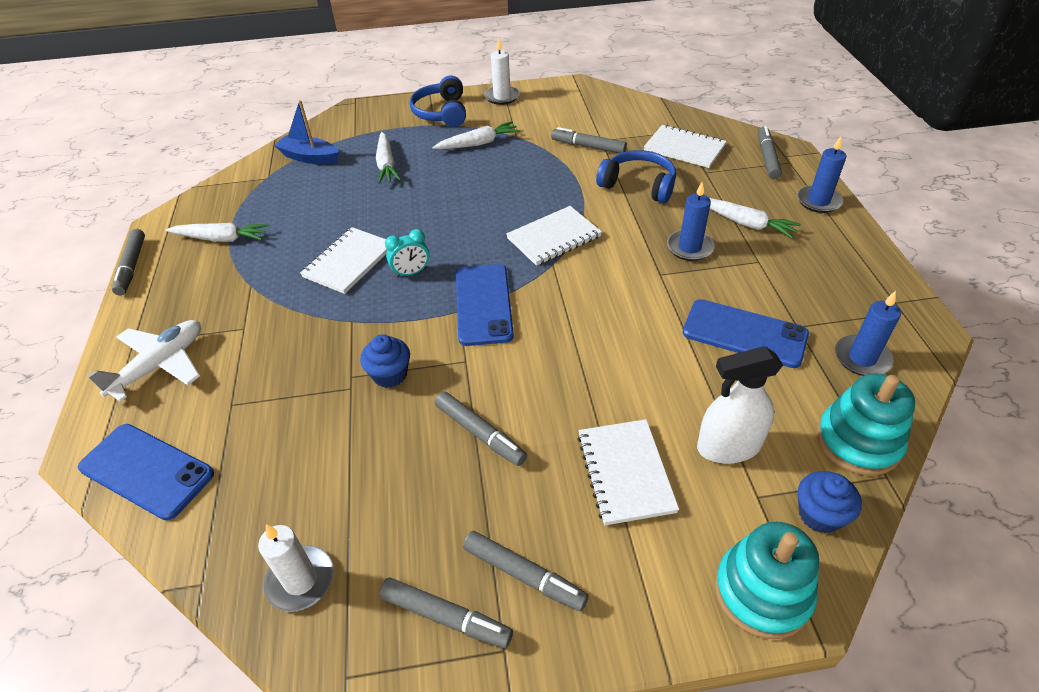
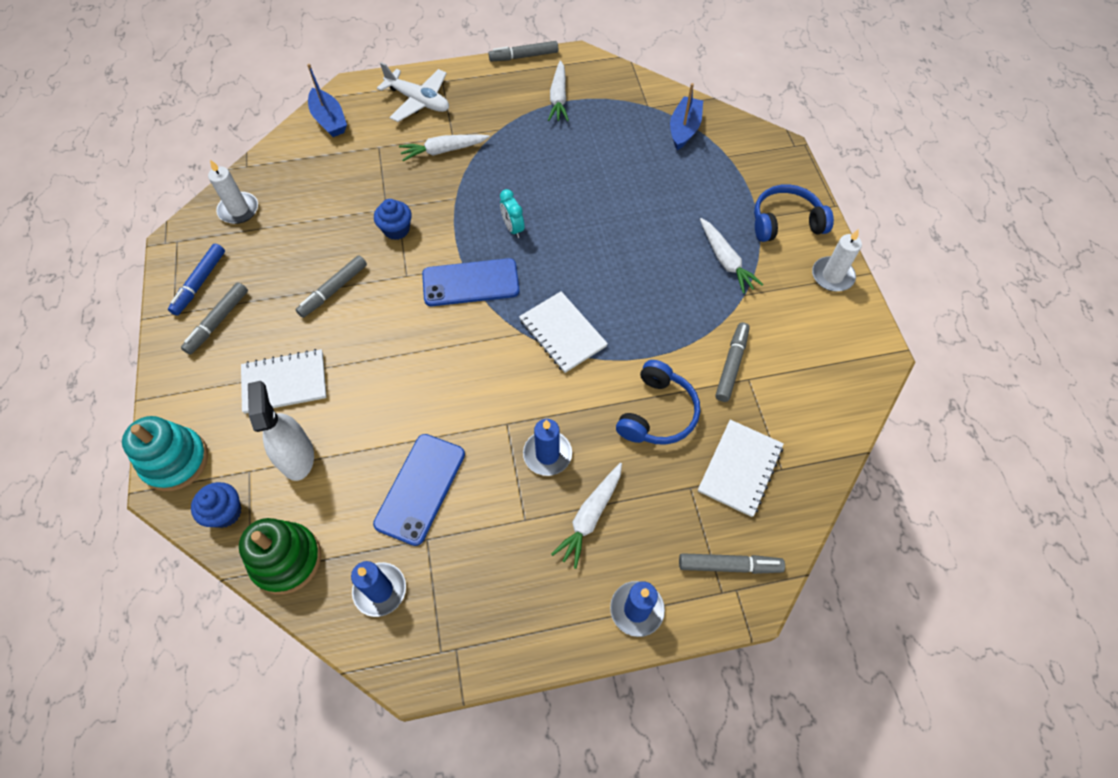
camera: 85 degrees right, 15 degrees up
blue phone [78,424,214,520] -> blue boat [307,64,347,137]
white notebook [300,227,387,294] -> none
white carrot [376,132,401,184] -> white carrot moved to [399,134,490,161]
grey marker [379,578,513,648] -> blue marker [168,244,225,315]
turquoise stacking toy [817,373,915,476] -> green stacking toy [239,518,321,595]

